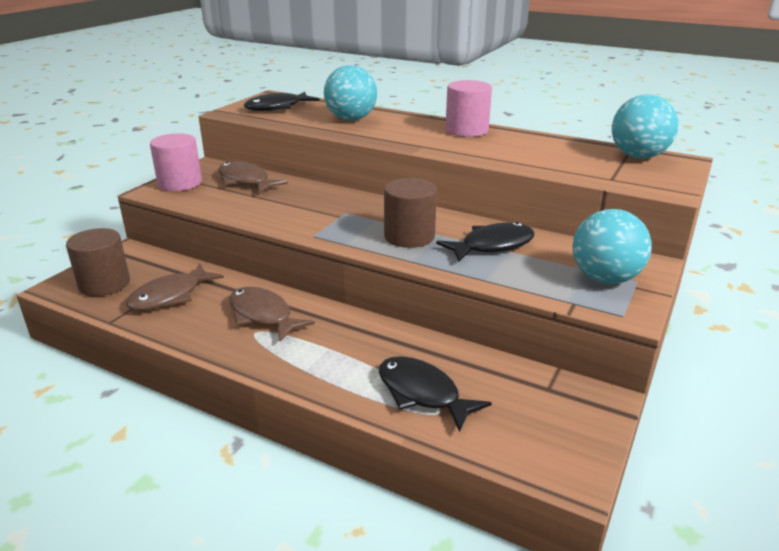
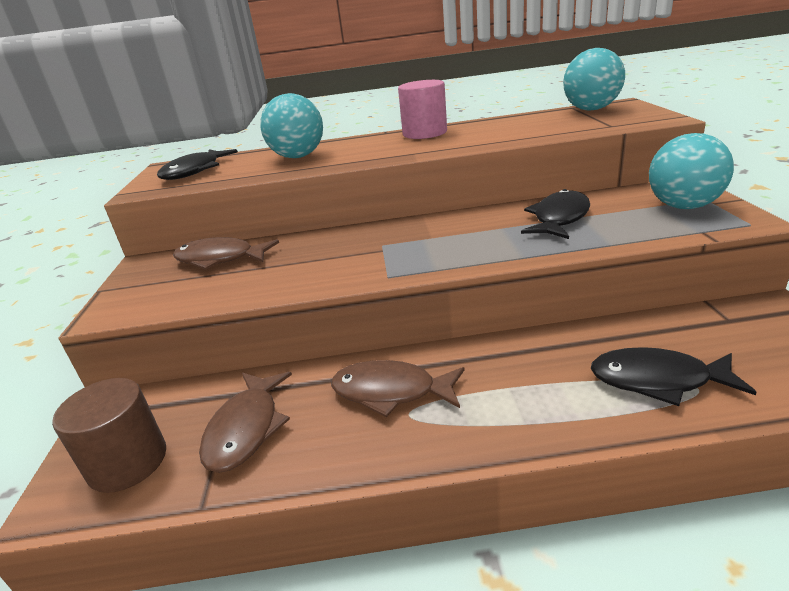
camera: 30 degrees left, 0 degrees up
pink cylinder [150,133,202,191] -> none
brown cylinder [384,178,437,248] -> none

